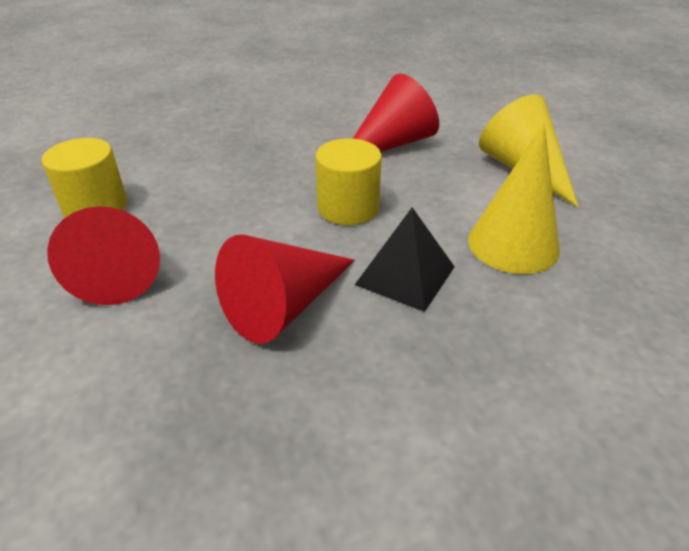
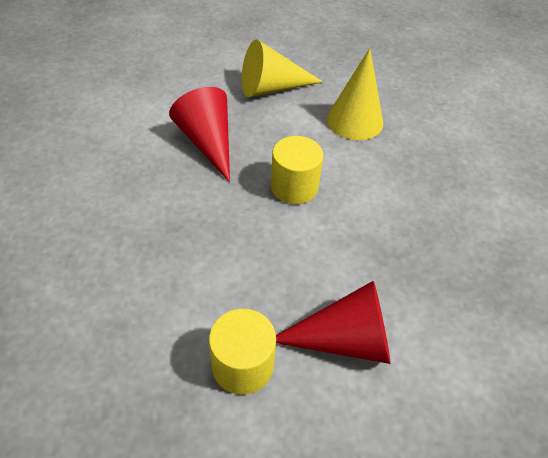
camera: 80 degrees left, 10 degrees up
red cone [215,235,355,344] -> none
black pyramid [355,207,455,312] -> none

